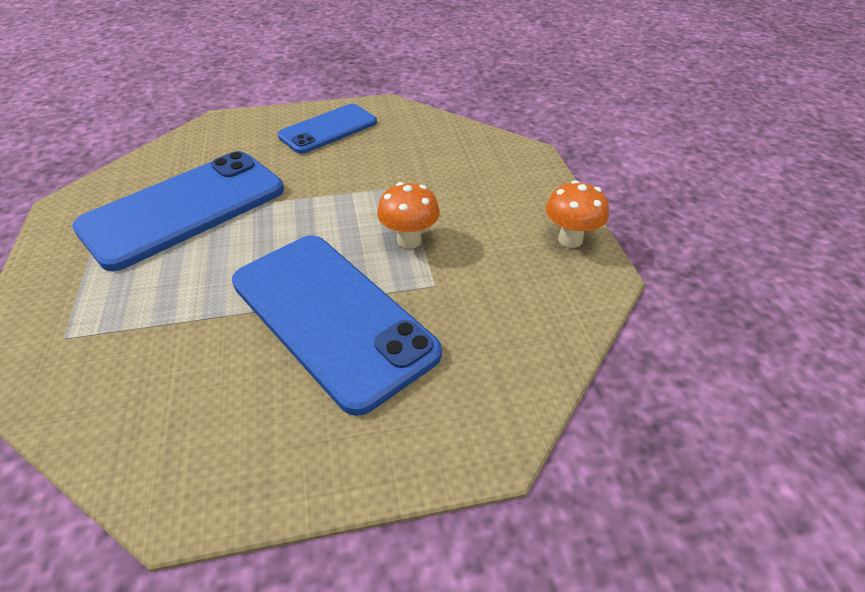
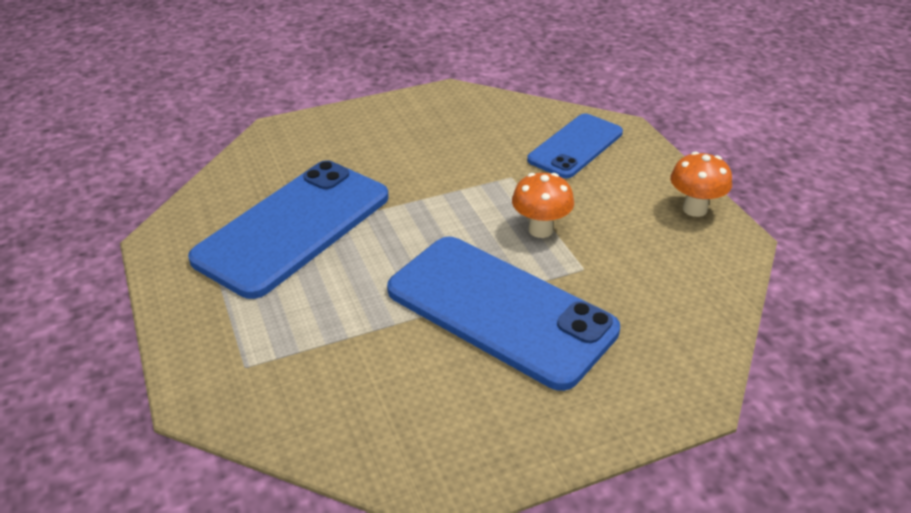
camera: 10 degrees left, 5 degrees down
blue phone [278,104,377,154] -> blue phone moved to [527,114,623,178]

